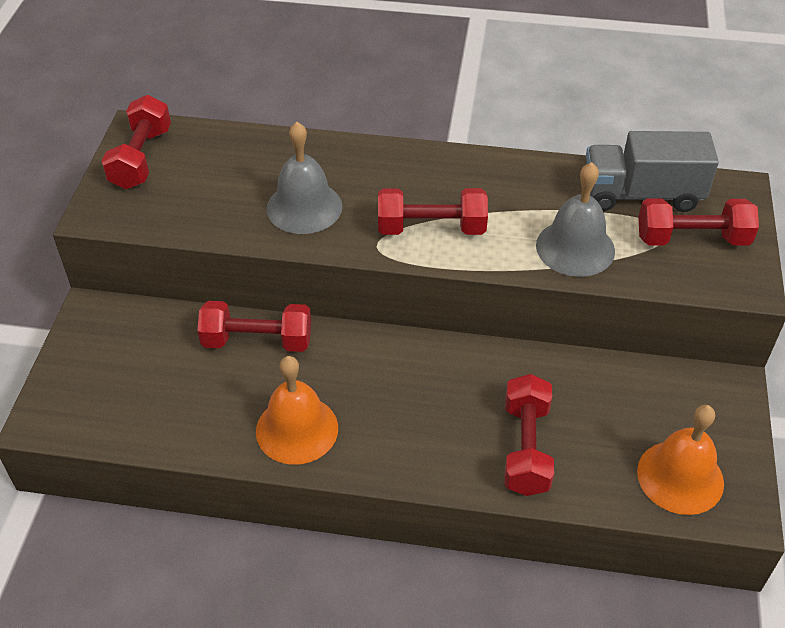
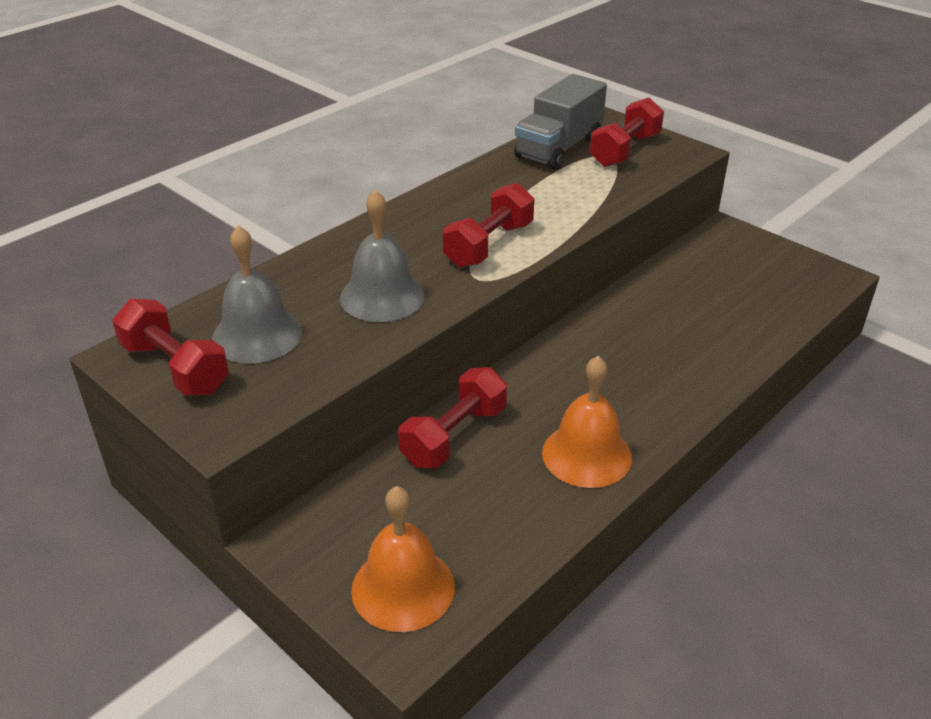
camera: 55 degrees left, 10 degrees down
red dumbbell [504,374,554,496] -> none
grey bell [536,162,615,277] -> grey bell moved to [212,225,302,364]
orange bell [637,405,724,515] -> orange bell moved to [351,486,455,632]

